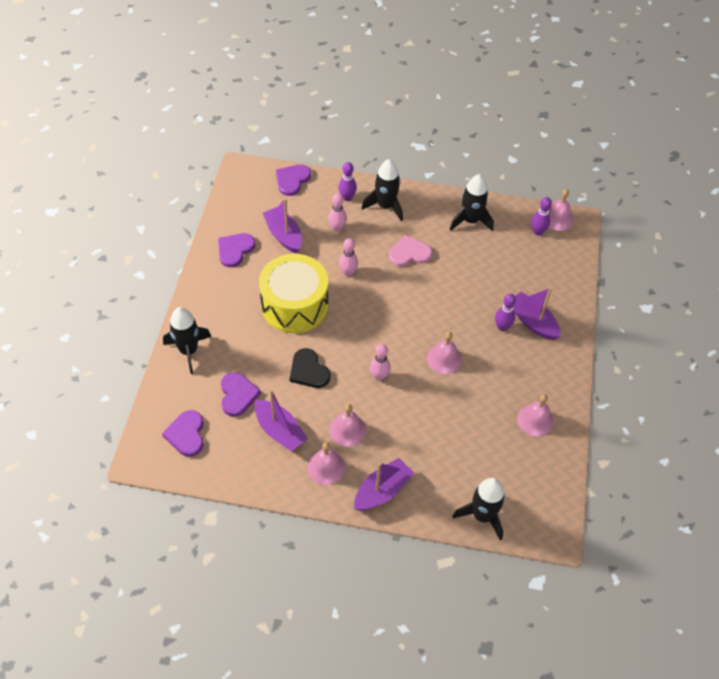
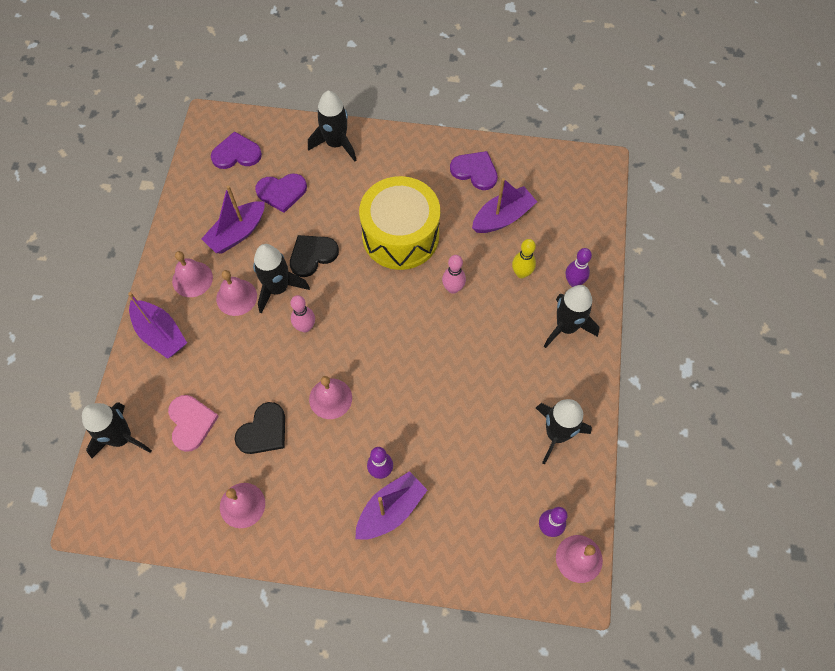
camera: 90 degrees right, 10 degrees up
purple heart [276,165,311,196] -> none
pink bowling pin [328,193,347,232] -> yellow bowling pin [512,239,536,278]
pink heart [389,235,432,266] -> pink heart moved to [168,395,219,452]
none -> black heart [234,402,285,454]
none -> black rocket [253,244,310,314]

